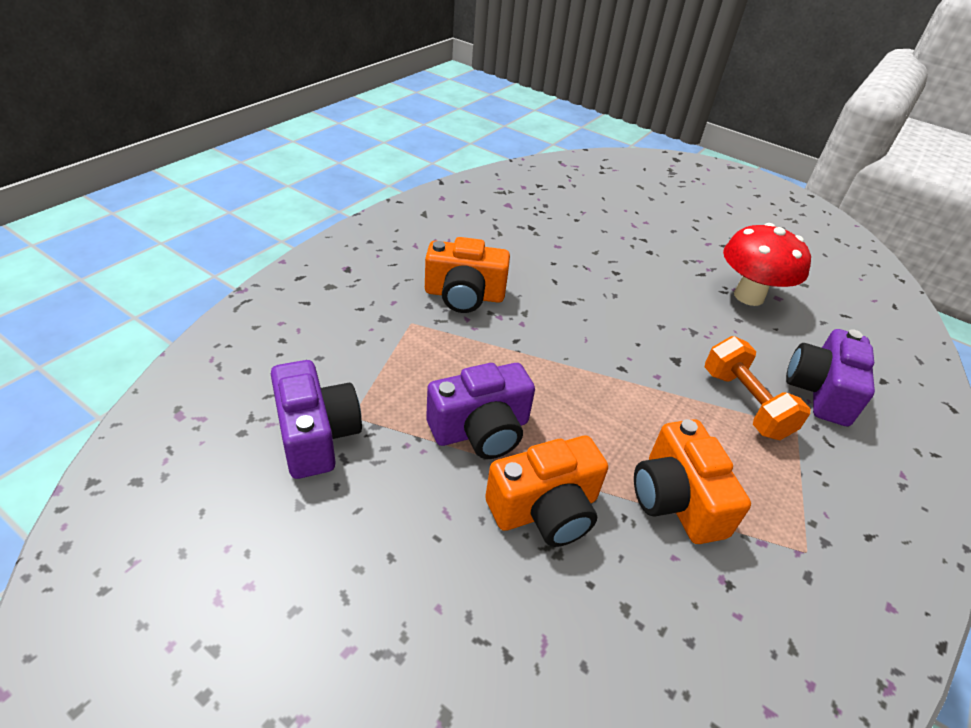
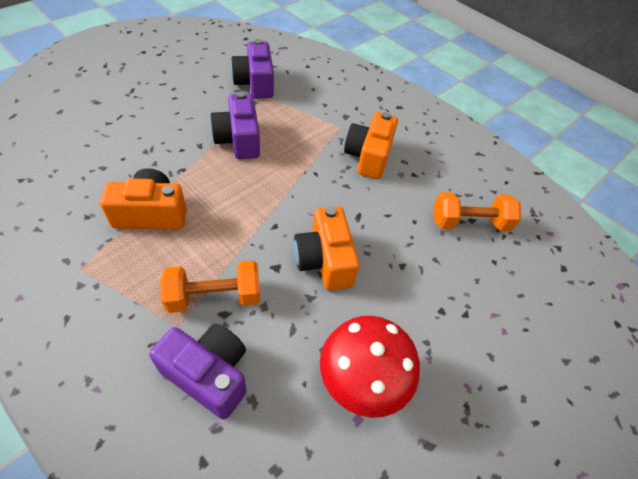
camera: 100 degrees right, 10 degrees up
purple camera [271,360,362,479] -> purple camera turned 90 degrees clockwise [231,39,274,98]
orange camera [485,436,608,547] -> orange camera moved to [294,206,359,290]
none -> orange dumbbell [434,192,521,231]

